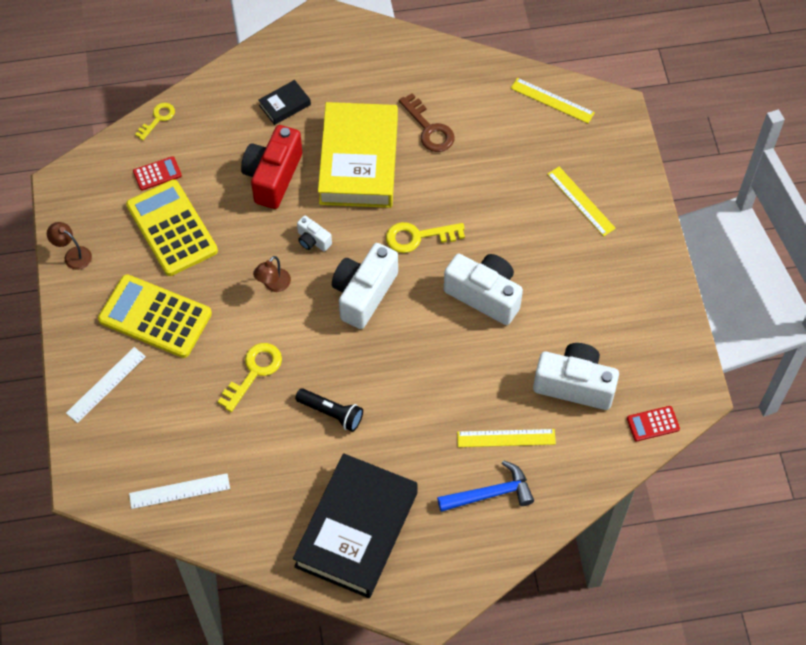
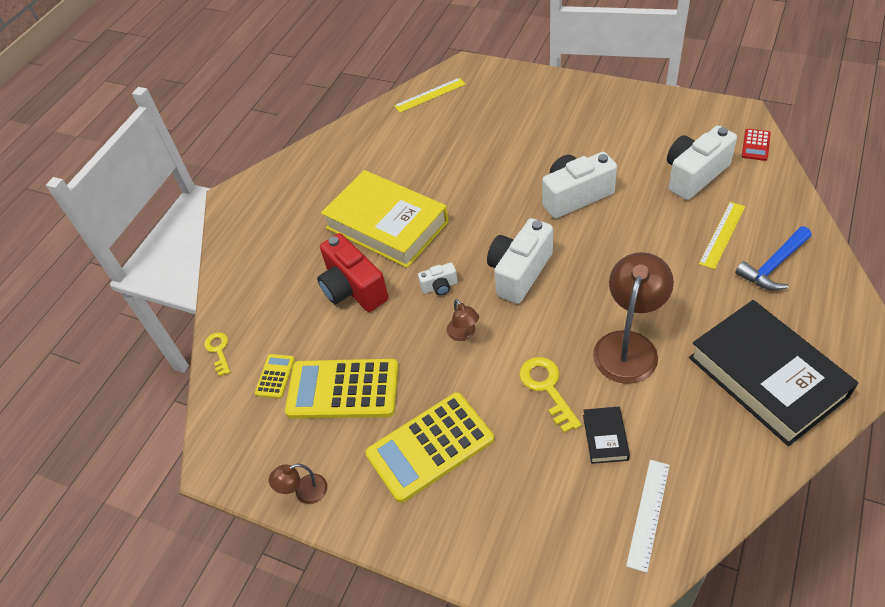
camera: 50 degrees left, 10 degrees down
white ruler [66,347,146,423] -> none
red calculator [133,156,182,190] -> yellow calculator [255,354,295,398]
black book [258,80,311,125] -> black book moved to [583,407,630,464]
black flashlight [295,388,363,432] -> brown lamp [593,252,674,384]
white camera [332,243,398,329] -> white camera turned 60 degrees clockwise [487,218,553,304]
yellow key [386,222,465,253] -> none
brown key [399,93,455,152] -> none
blue hammer [437,460,534,512] -> blue hammer turned 150 degrees counterclockwise [735,226,812,290]
yellow ruler [547,167,616,236] -> none

